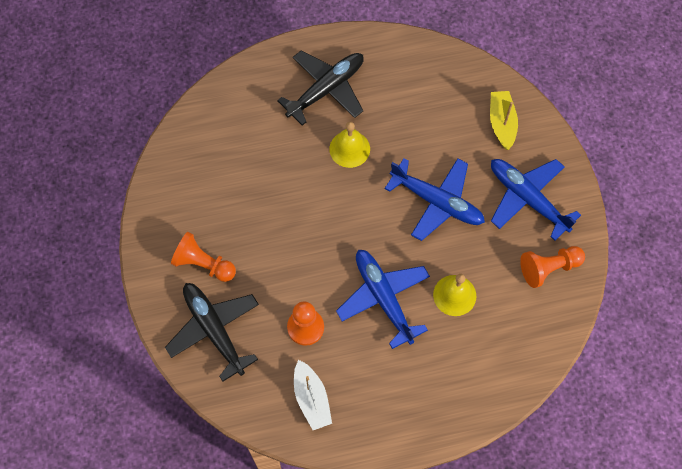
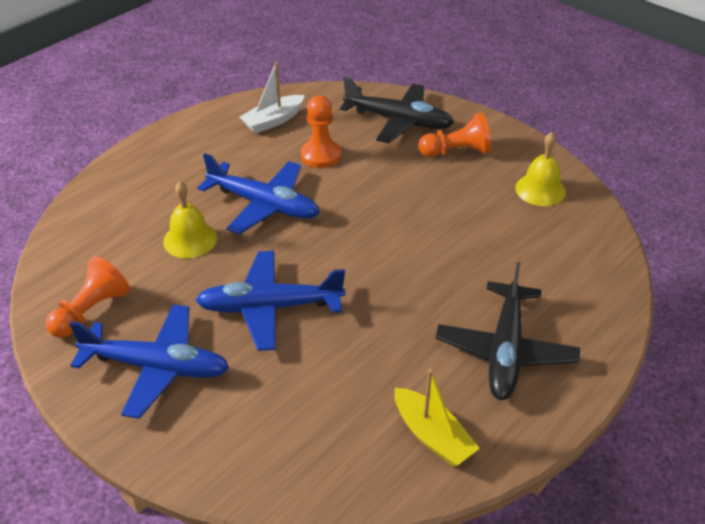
camera: 145 degrees right, 25 degrees down
white boat [294,360,332,430] -> white boat turned 75 degrees counterclockwise [240,62,305,133]
yellow bell [329,122,370,168] -> yellow bell moved to [515,132,566,206]
yellow boat [490,91,518,150] -> yellow boat moved to [394,369,480,466]

